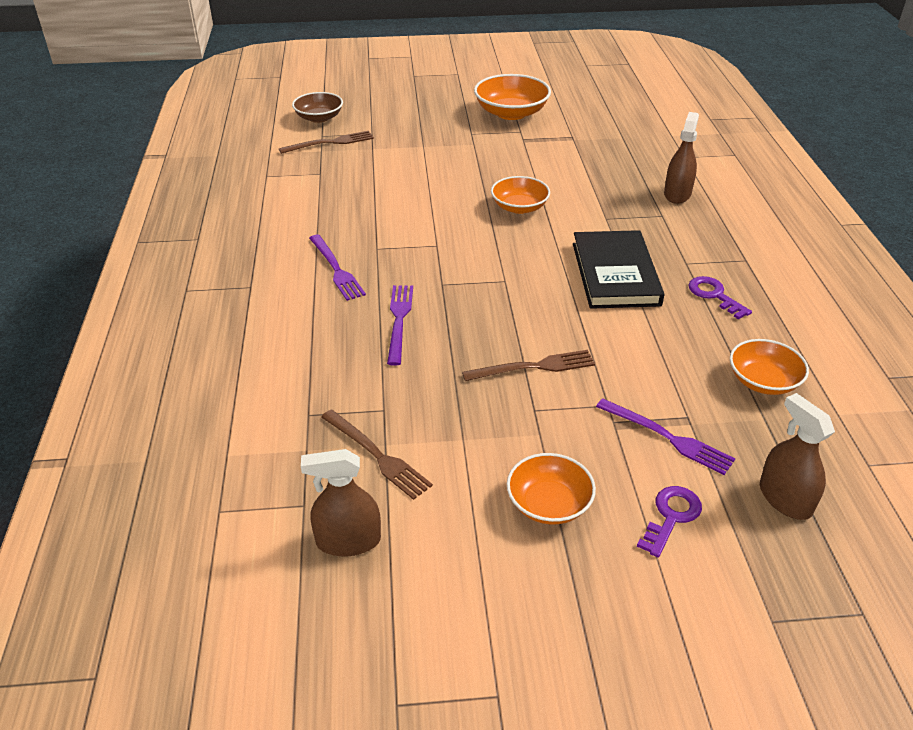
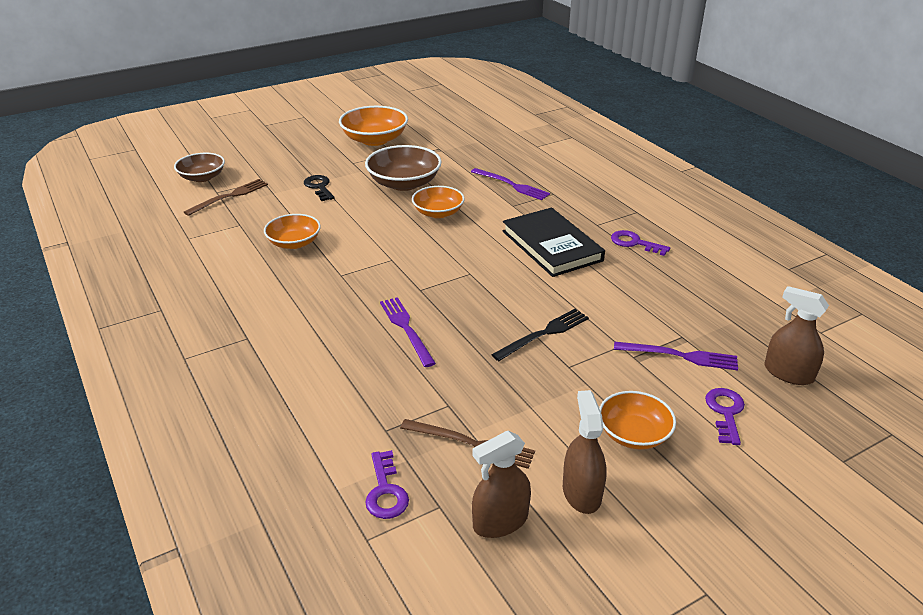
camera: 25 degrees left, 5 degrees down
purple fork [309,234,366,301] -> purple fork moved to [471,168,550,200]
brown fork [462,350,595,381] -> black fork [492,309,589,361]
brown spray bottle [664,112,699,204] -> brown spray bottle moved to [563,390,607,514]
orange bowl [730,339,809,395] -> orange bowl moved to [264,214,321,249]
none -> black key [304,175,334,201]
none -> brown bowl [365,145,442,191]
none -> purple key [365,450,409,519]

